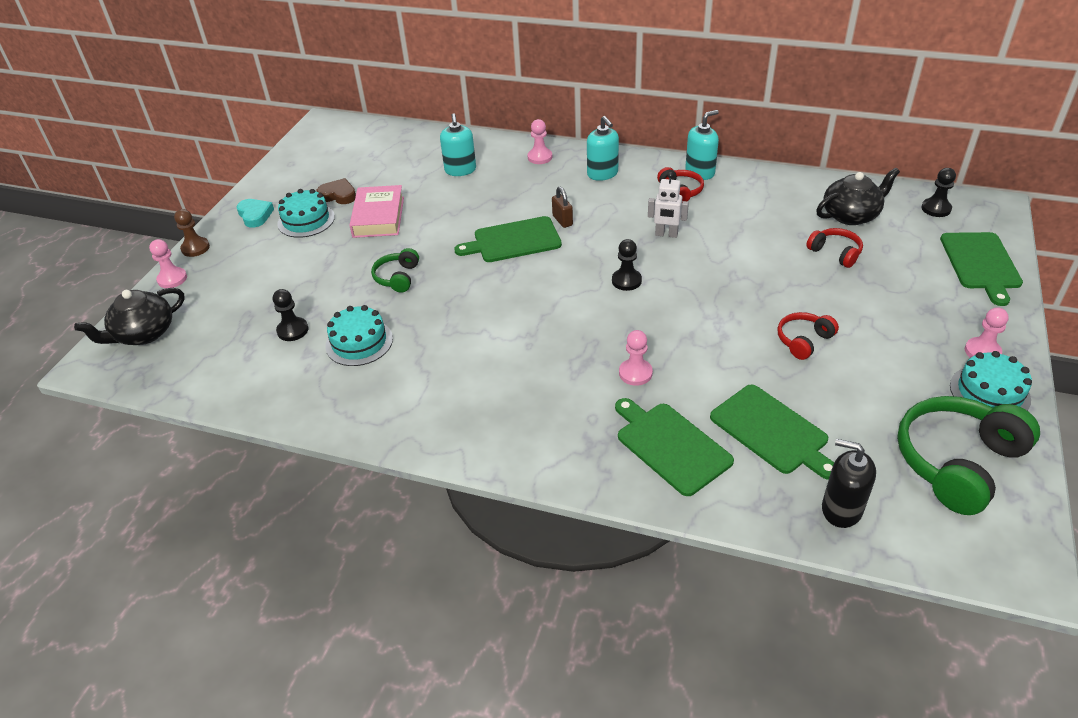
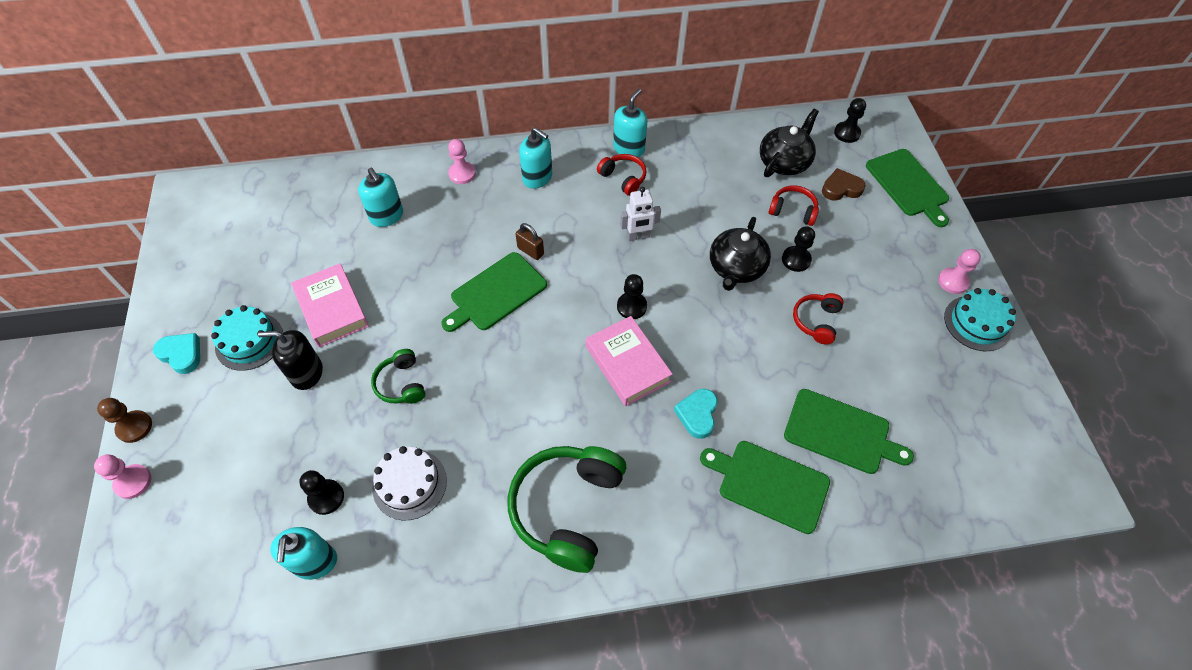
camera: 30 degrees left, 15 degrees up
black teapot [74,288,185,345] -> black teapot moved to [710,217,771,291]
brown heart [317,178,356,204] -> brown heart moved to [822,168,866,201]
turquoise cake [325,305,393,366] -> white cake [372,446,447,520]
pink pawn [619,330,653,386] -> turquoise heart [674,389,718,439]
black soap dispenser [822,439,876,528] -> black soap dispenser moved to [258,330,323,390]
green headphones [897,396,1040,515] -> green headphones moved to [508,446,626,573]
none -> turquoise soap dispenser [270,527,337,580]
none -> pink book [586,316,673,406]
none -> black pawn [782,226,815,272]

